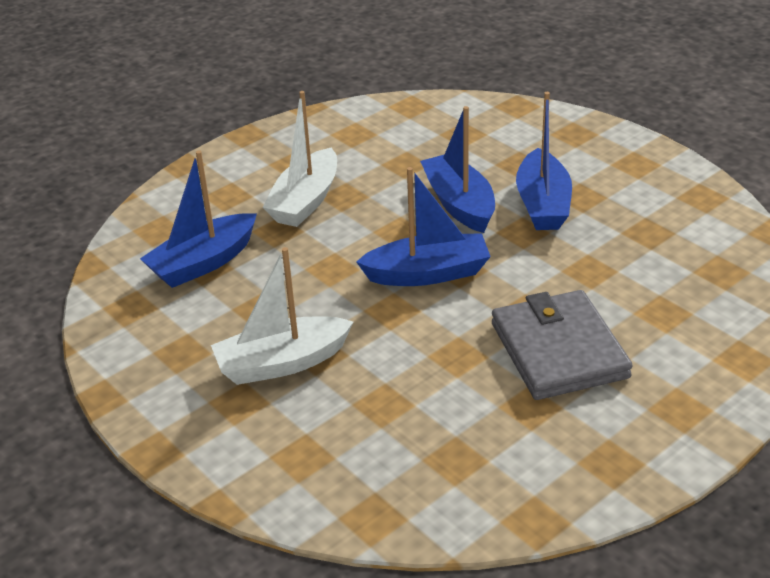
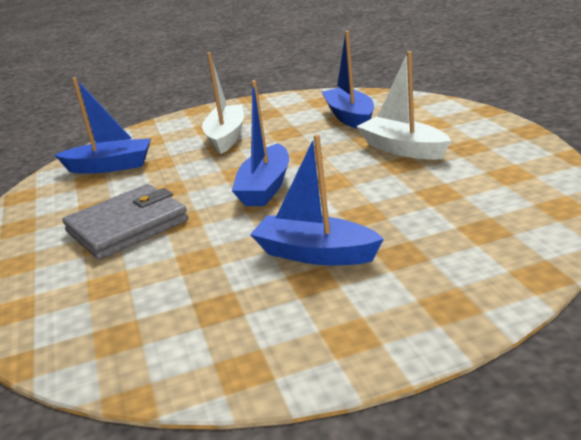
camera: 115 degrees right, 10 degrees down
blue boat [420,106,495,233] -> blue boat moved to [55,78,151,174]
grey wallet [492,290,633,400] -> grey wallet turned 45 degrees counterclockwise [62,184,188,260]

